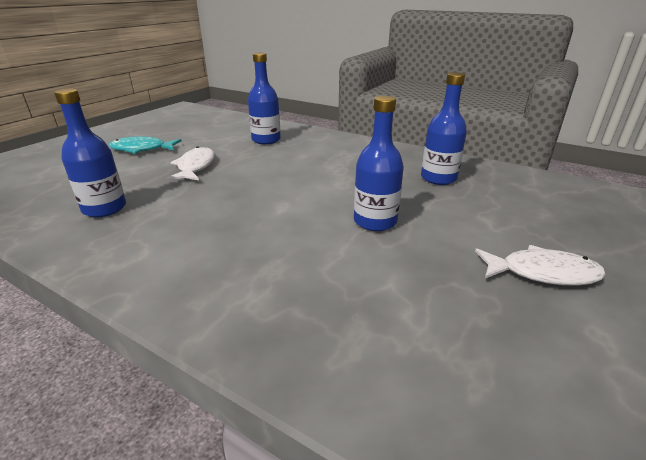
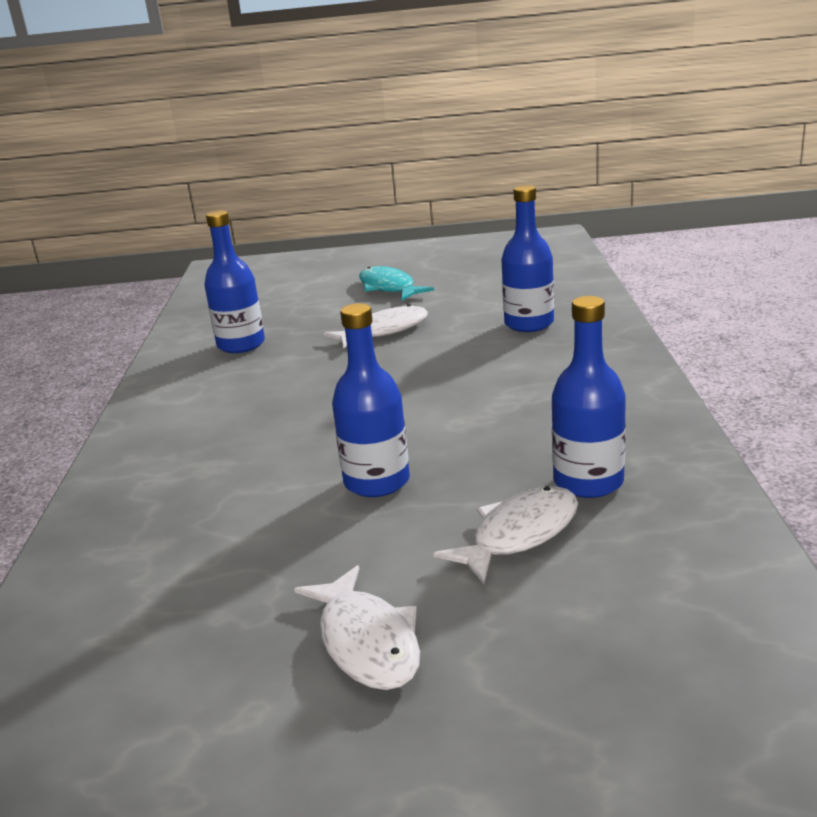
camera: 60 degrees right, 5 degrees down
none -> white fish [434,486,578,584]

